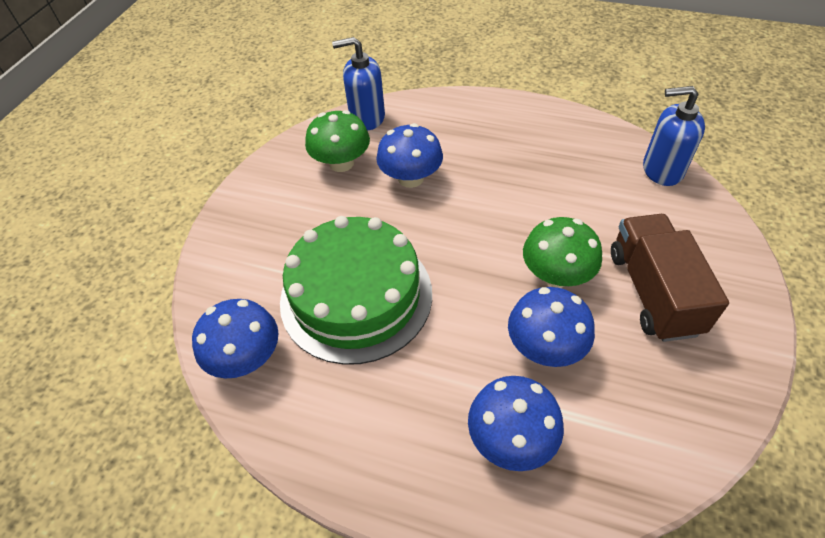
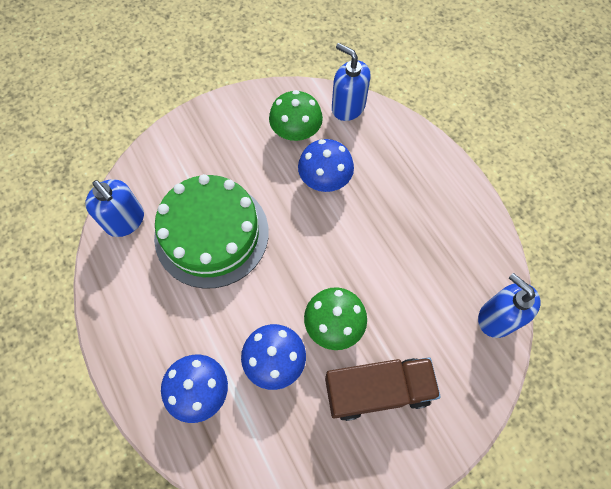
camera: 40 degrees right, 15 degrees up
blue mushroom [192,299,279,378] -> blue soap dispenser [85,179,144,237]
brown truck [611,214,729,342] -> brown truck turned 45 degrees clockwise [325,357,441,421]

